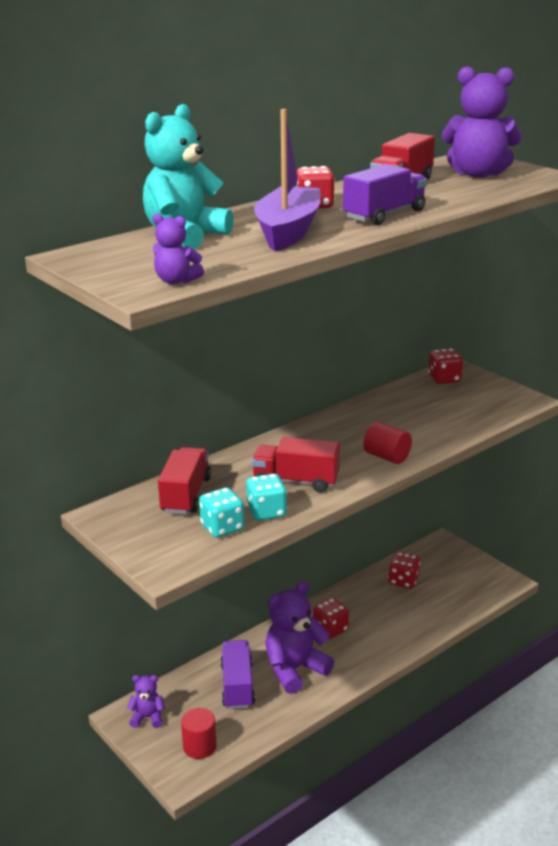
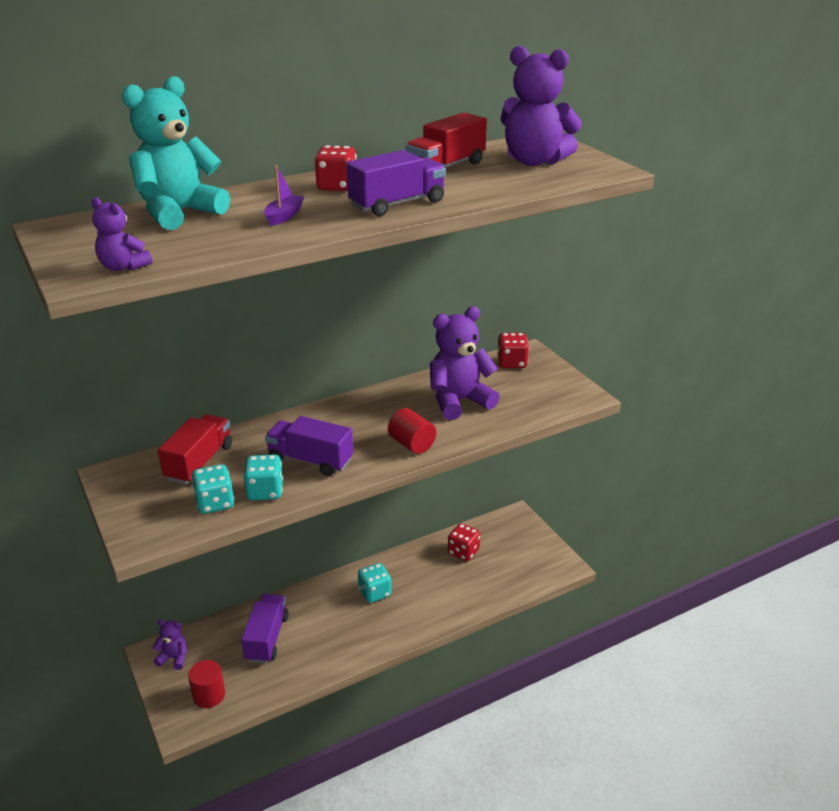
camera: 10 degrees right, 5 degrees up
red truck [252,437,340,492] -> purple truck [265,416,353,476]
purple boat [254,109,321,251] -> purple boat [264,165,304,226], size x0.43
purple teddy bear [265,581,334,694] -> purple teddy bear moved to [430,307,500,420]
red dice [313,598,349,639] -> turquoise dice [358,563,391,603]

